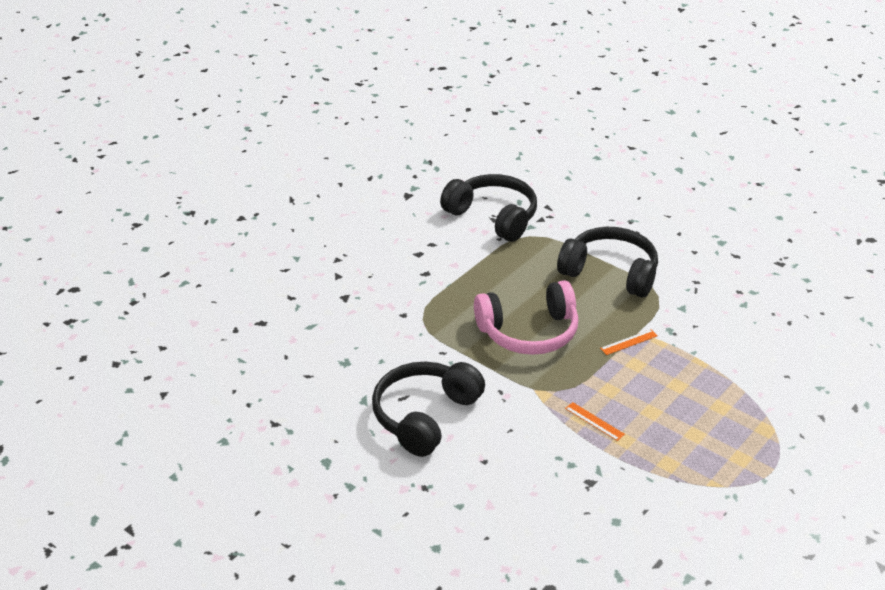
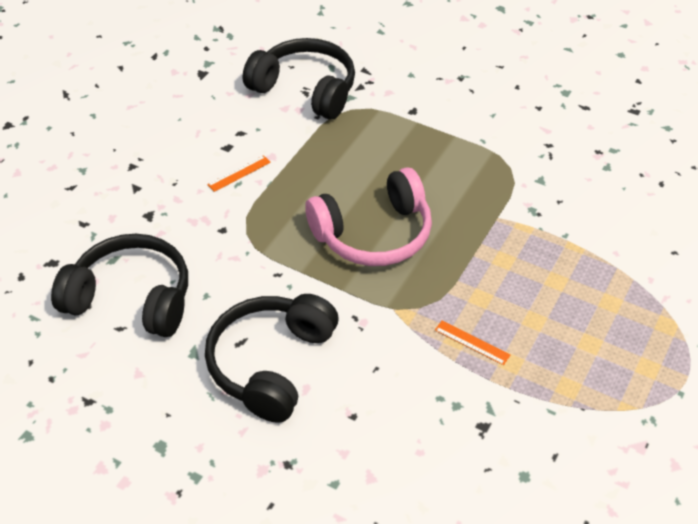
camera: 10 degrees left, 10 degrees up
black headphones [557,227,658,298] -> black headphones moved to [51,234,188,337]
orange ruler [600,329,658,355] -> orange ruler moved to [207,155,271,192]

